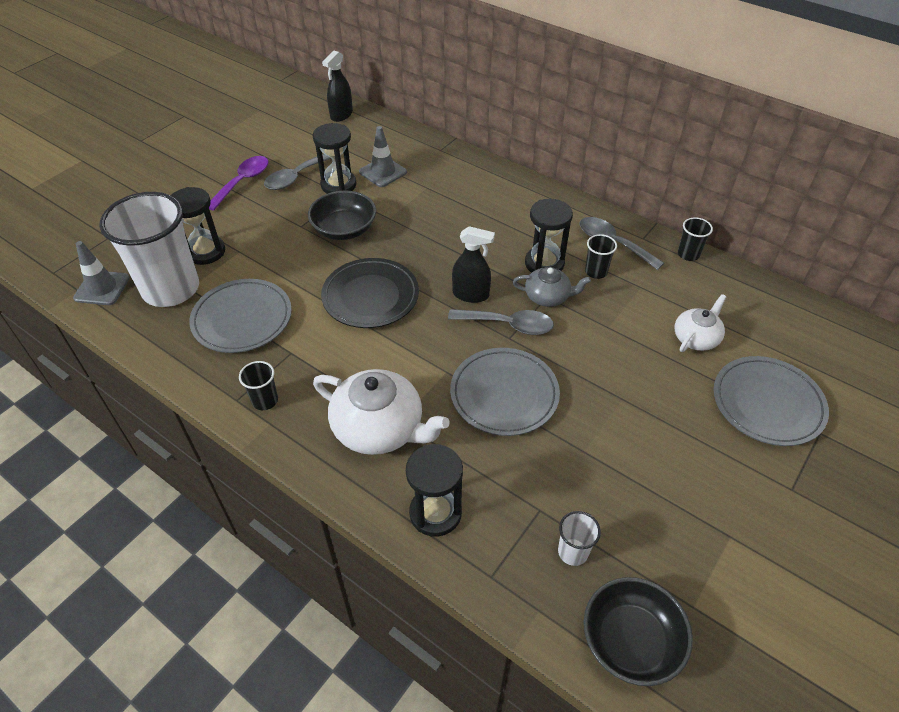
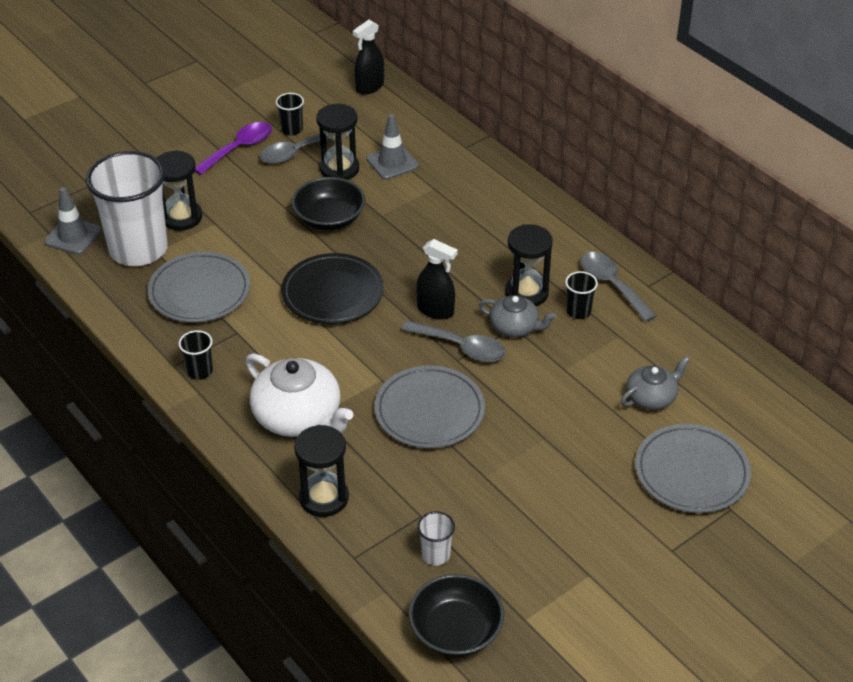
camera: 15 degrees right, 5 degrees down
white teapot [674,294,726,352] -> grey teapot [621,356,690,410]
black cup [678,217,713,261] -> black cup moved to [276,93,304,136]

